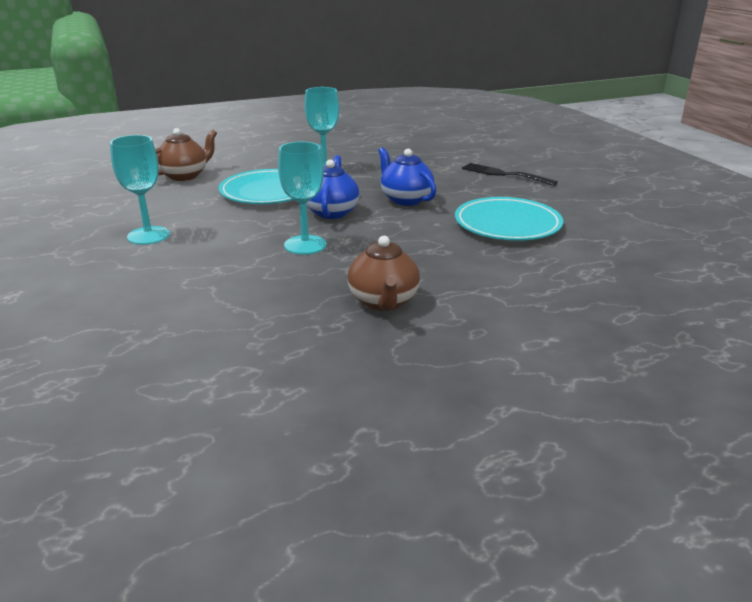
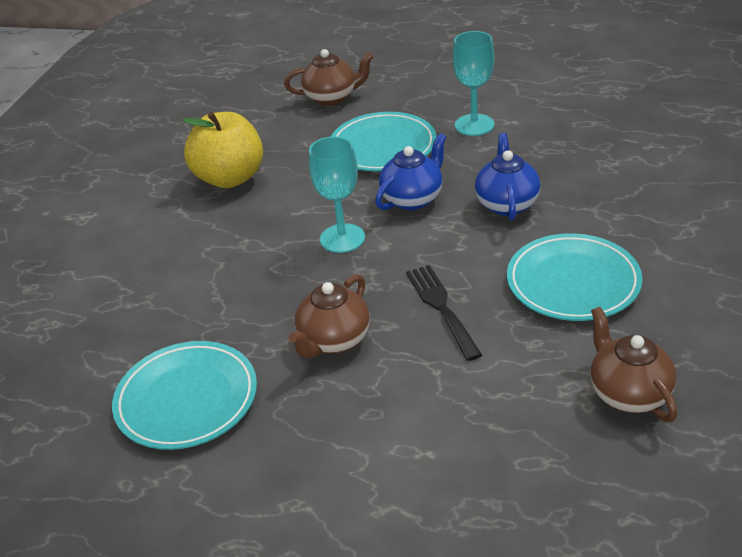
camera: 40 degrees right, 10 degrees up
turquoise goblet [110,135,170,245] -> yellow apple [182,112,263,188]
black fork [462,163,558,186] -> black fork moved to [406,265,482,361]
none -> turquoise plate [112,341,257,450]
none -> brown teapot [591,307,677,422]

